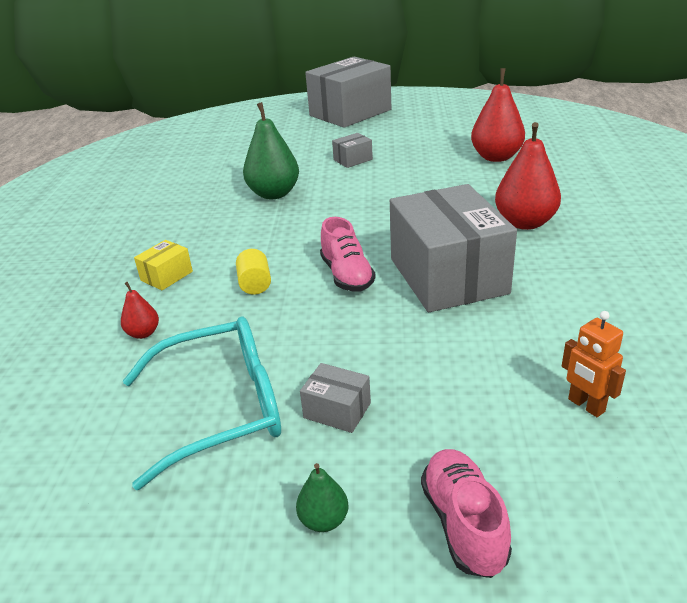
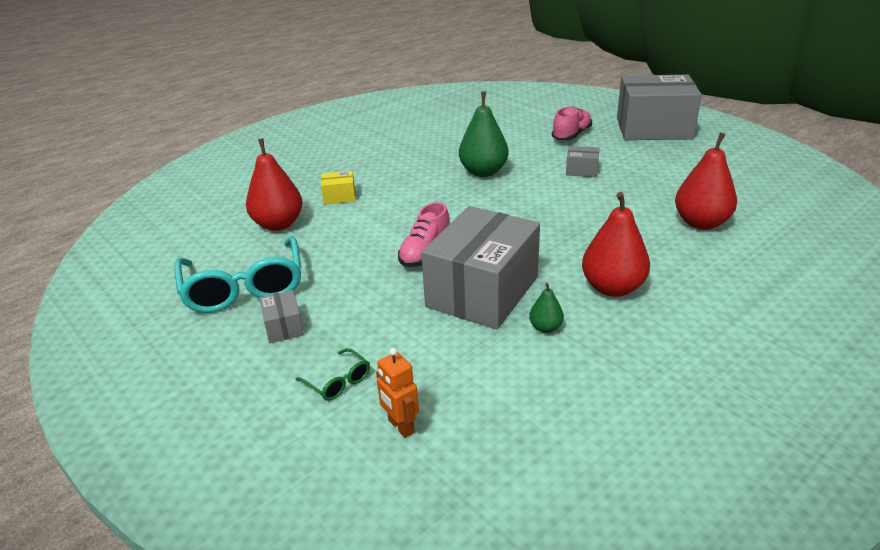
camera: 45 degrees right, 0 degrees up
red pear [121,282,159,339] -> red pear [246,138,302,231], size x2.05
turquoise glasses [123,317,281,490] -> turquoise glasses turned 45 degrees clockwise [174,236,301,313]
yellow cylinder [236,249,271,295] -> none
green pear [296,463,349,532] -> green pear moved to [529,283,564,333]
pink shoe [421,449,512,578] -> pink shoe moved to [552,106,592,140]
orange robot [562,311,626,417] -> orange robot turned 45 degrees counterclockwise [376,348,419,438]
none -> green glasses [296,348,370,401]

